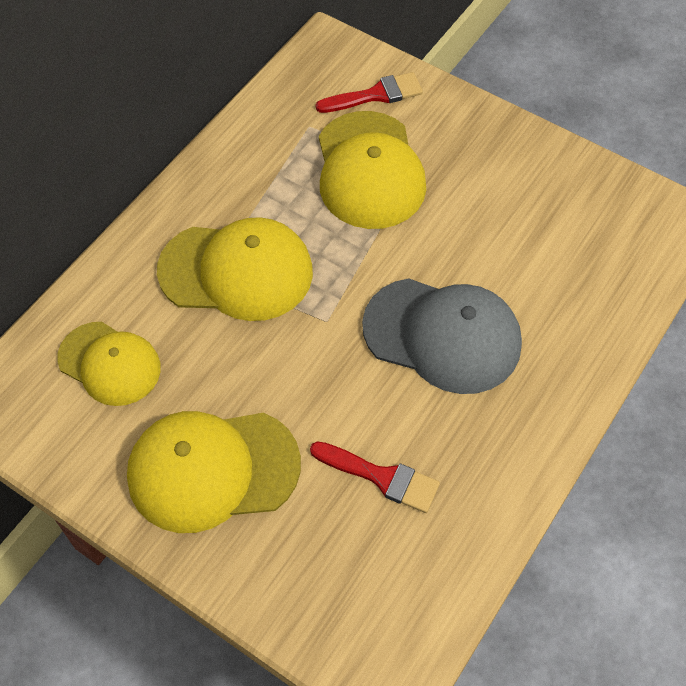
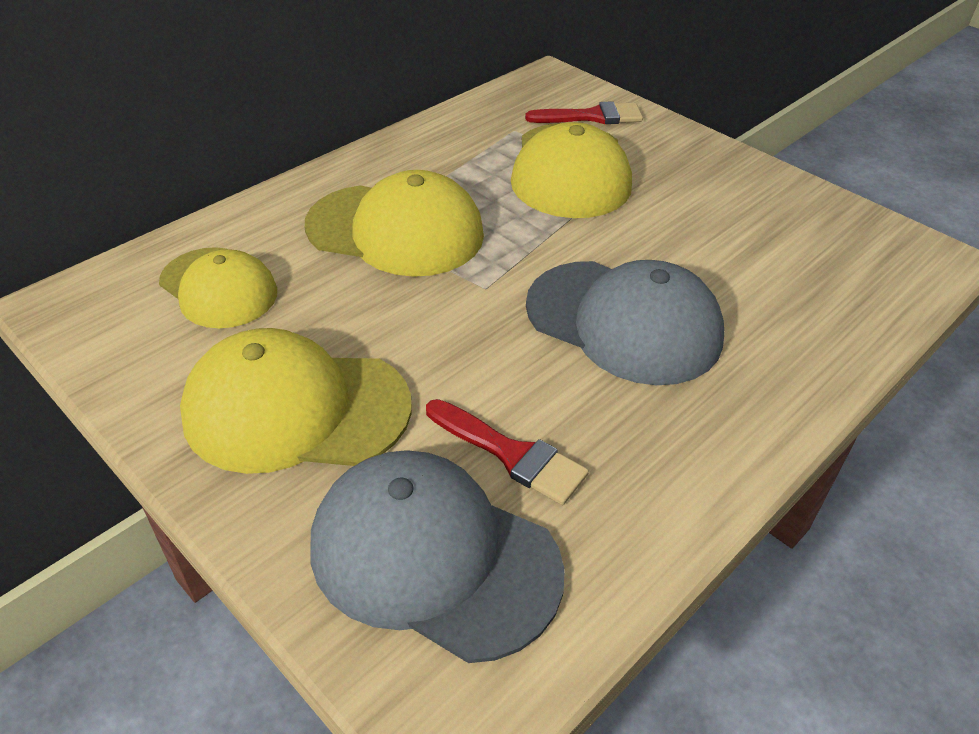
camera: 10 degrees right, 15 degrees down
none -> grey cap [311,450,565,663]

